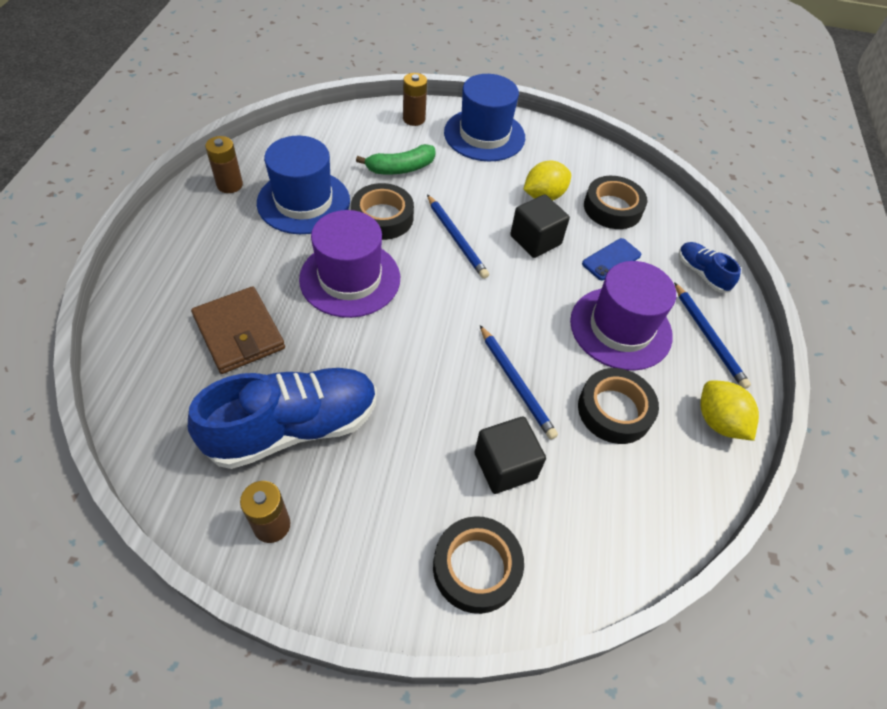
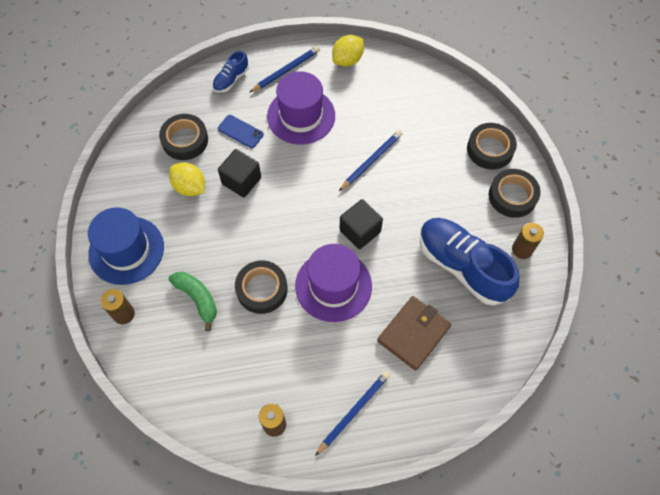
camera: 105 degrees left, 10 degrees up
blue hat [257,136,350,234] -> none
blue pencil [427,194,489,279] -> blue pencil moved to [315,371,390,456]
black cube [475,416,546,494] -> black cube moved to [340,199,383,249]
black tape [578,368,659,444] -> black tape moved to [489,169,541,218]

